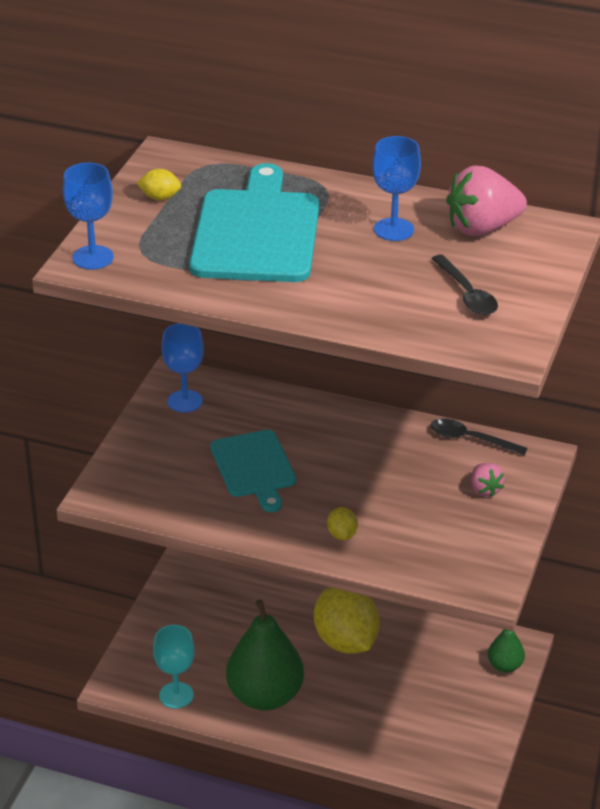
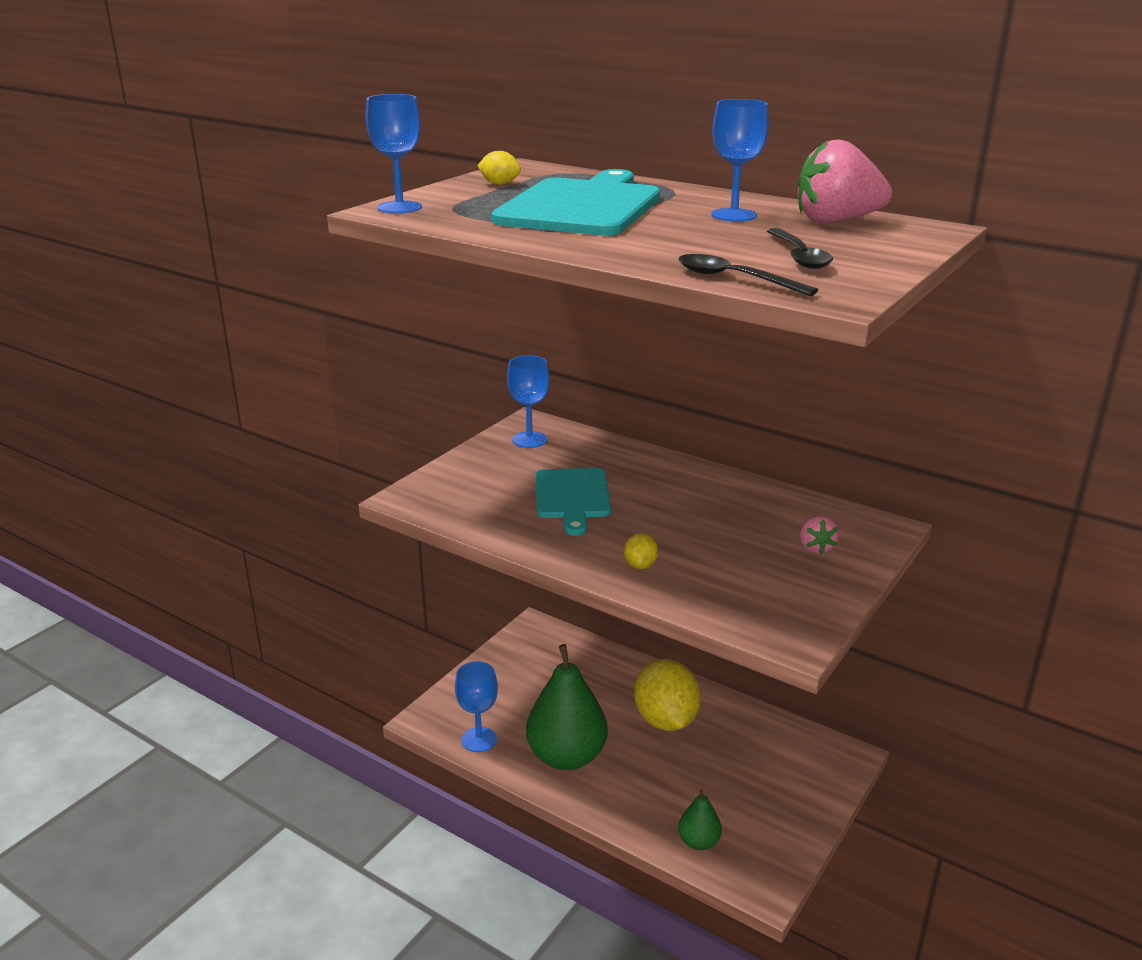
camera: 15 degrees right, 10 degrees down
turquoise goblet [153,625,195,709] -> blue goblet [455,662,498,752]
black spoon [431,418,528,455] -> black spoon moved to [678,254,818,296]
green pear [488,629,525,673] -> green pear moved to [678,789,722,850]

